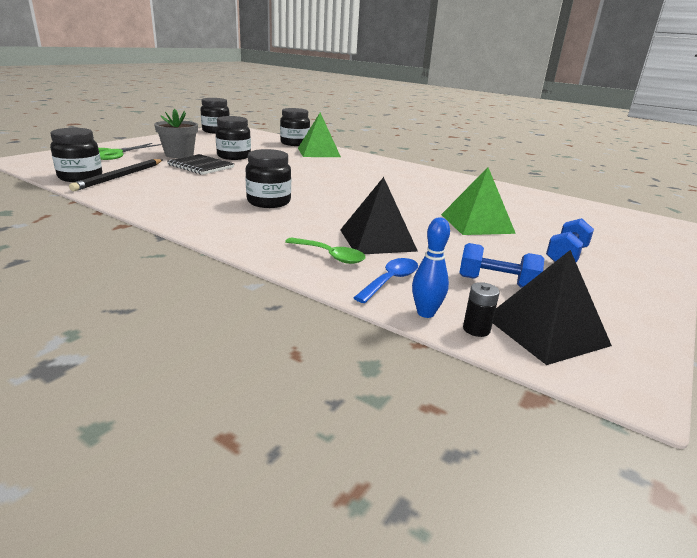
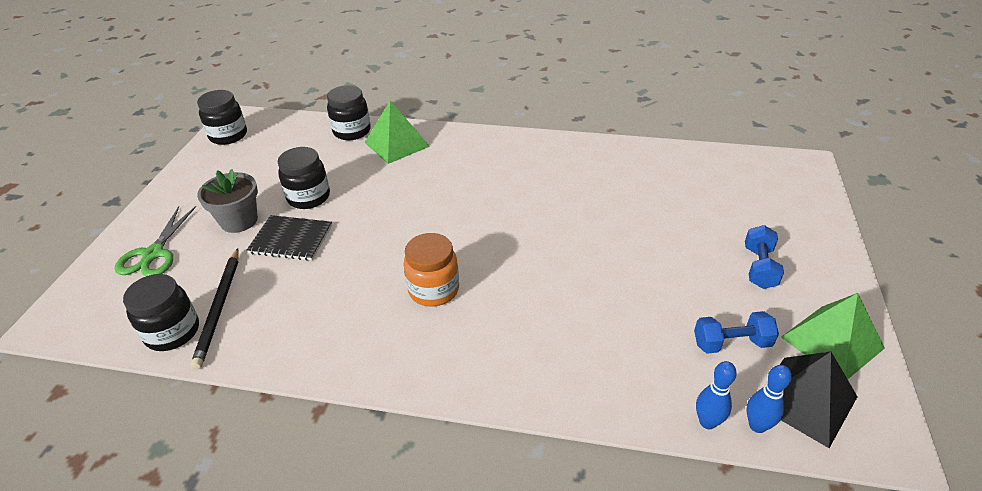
camera: 20 degrees left, 15 degrees up
black jar [245,149,291,208] -> orange jar [403,233,459,307]
green spoon [285,238,366,264] -> none
black pyramid [340,177,418,254] -> none
blue spoon [353,258,418,303] -> none
green pyramid [441,167,516,235] -> green pyramid moved to [781,293,885,379]
black battery [463,282,500,337] -> blue bowling pin [747,365,792,433]

